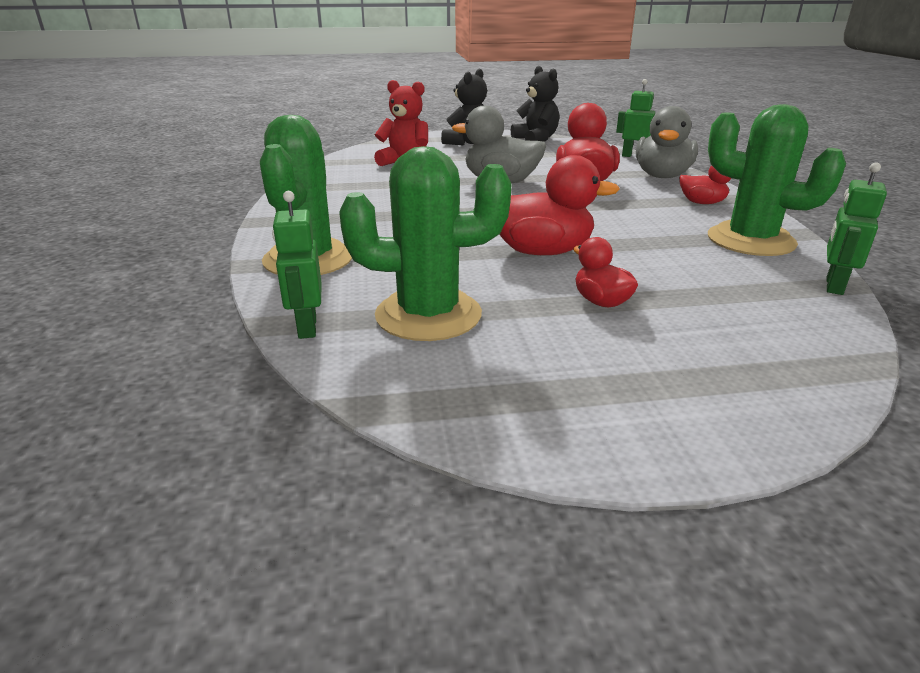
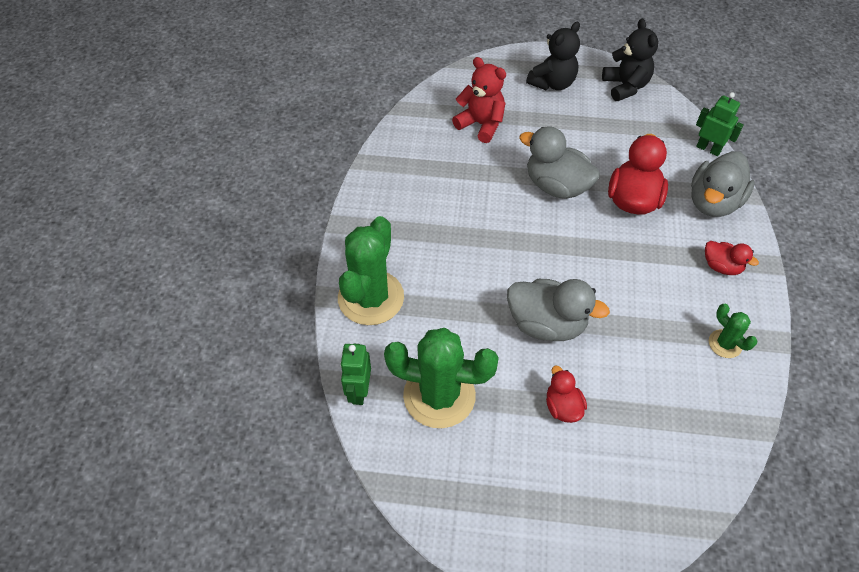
camera: 15 degrees right, 25 degrees up
red duck [499,155,620,255] -> grey duck [507,279,610,341]
green cactus [708,104,846,256] -> green cactus [709,304,757,358], size x0.48
green robot [827,162,887,295] -> none

